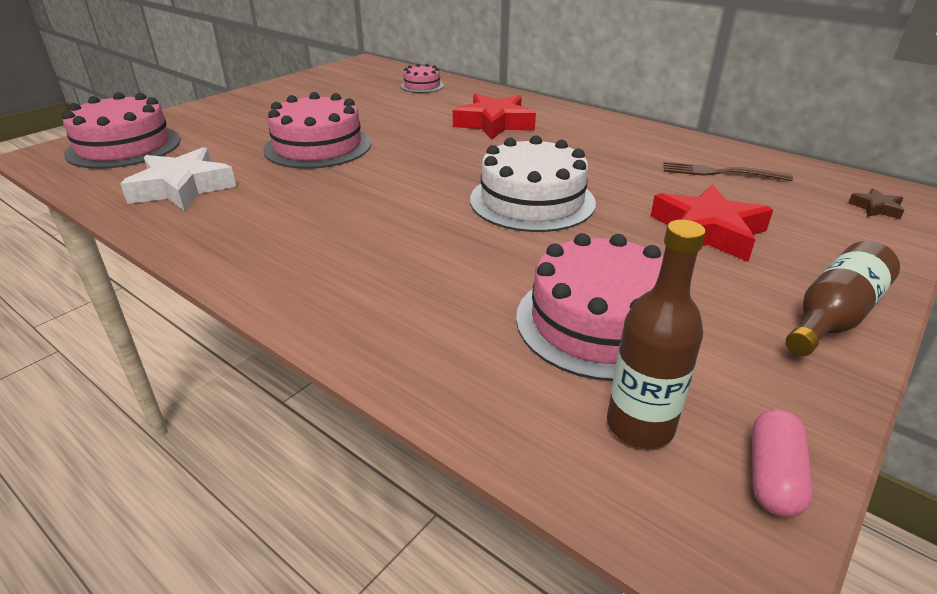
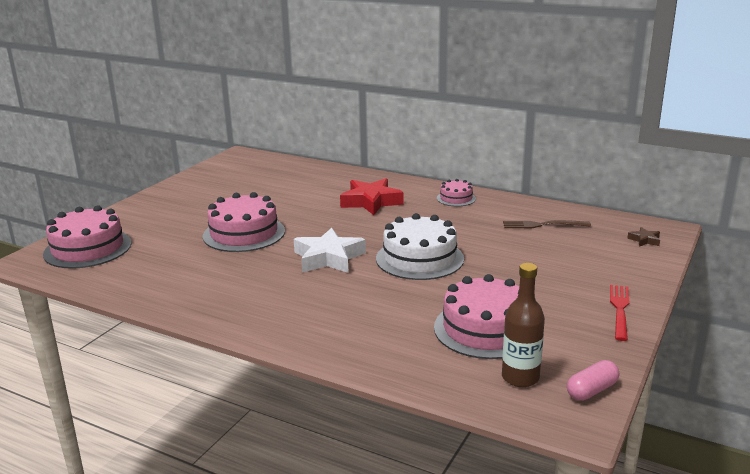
camera: 10 degrees left, 10 degrees down
white star [120,147,236,211] -> white star moved to [294,228,366,273]
pink cake [401,64,444,93] -> pink cake moved to [437,179,476,207]
red star [651,184,773,262] -> none
pink capsule [752,409,813,518] -> pink capsule turned 45 degrees clockwise [567,360,619,401]
brown bottle [786,241,900,356] -> red fork [610,285,629,341]

